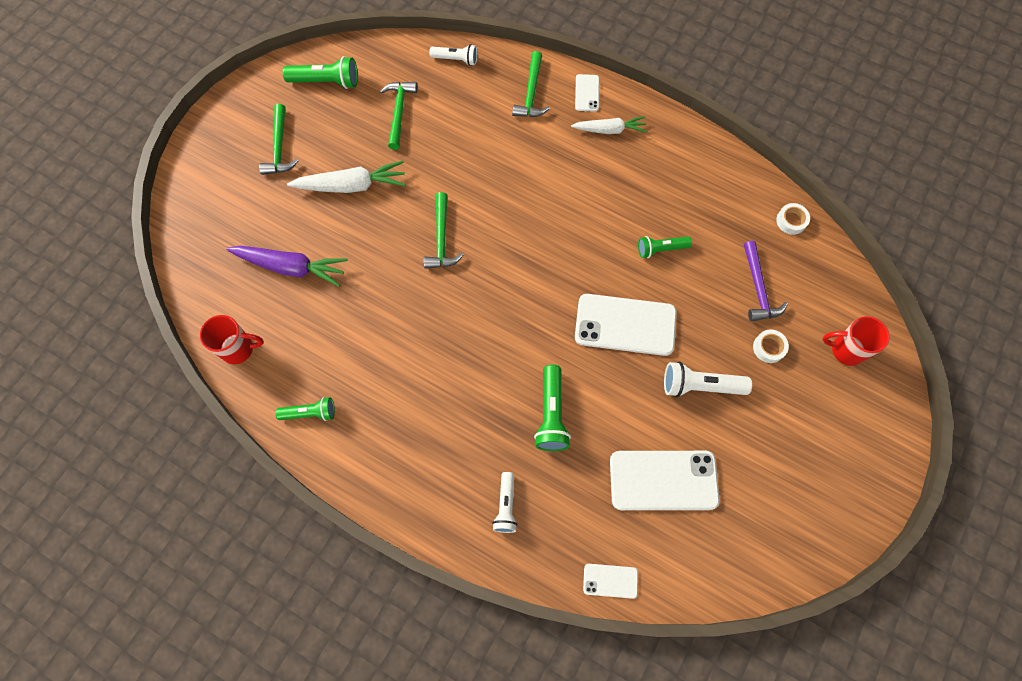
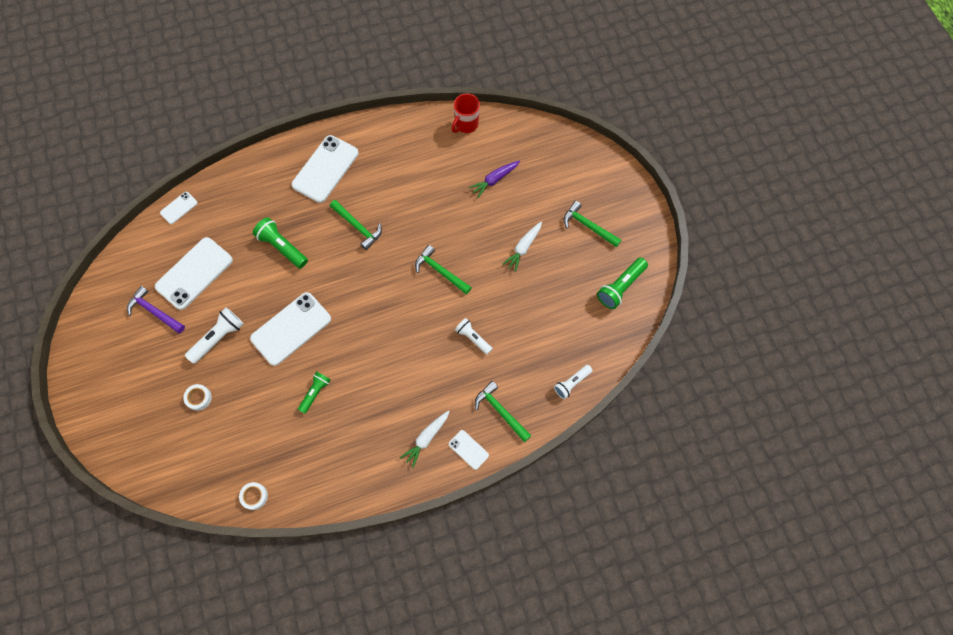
camera: 130 degrees right, 0 degrees up
purple carrot [227,246,348,287] -> purple carrot [469,161,520,198], size x0.66
green flashlight [275,397,335,421] -> none
white carrot [287,161,406,193] -> white carrot [503,221,542,272], size x0.66
green hammer [380,82,417,150] -> green hammer moved to [330,200,382,250]
white flashlight [492,472,518,533] -> white flashlight moved to [455,318,493,355]
purple hammer [744,241,788,321] -> purple hammer moved to [127,286,185,333]
red mug [823,316,890,366] -> none
none -> white phone [292,135,359,203]

